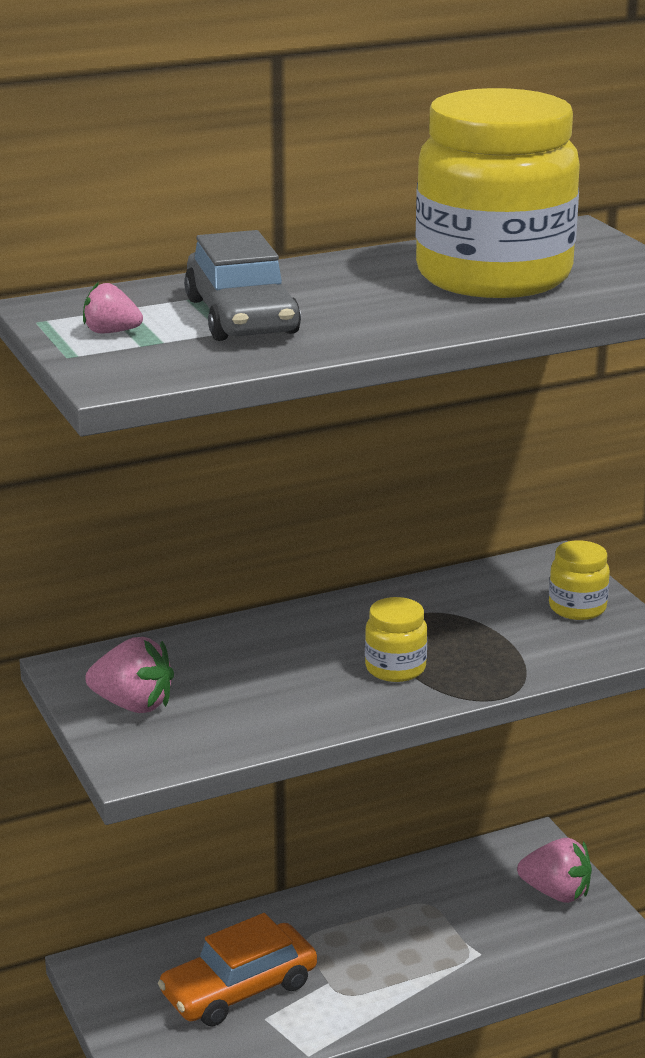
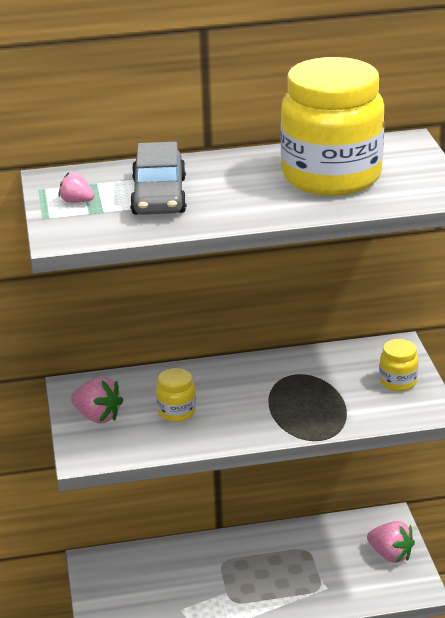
camera: 15 degrees right, 5 degrees up
orange car [158,913,317,1027] -> none
yellow jar [365,597,428,682] -> yellow jar moved to [156,368,196,422]

